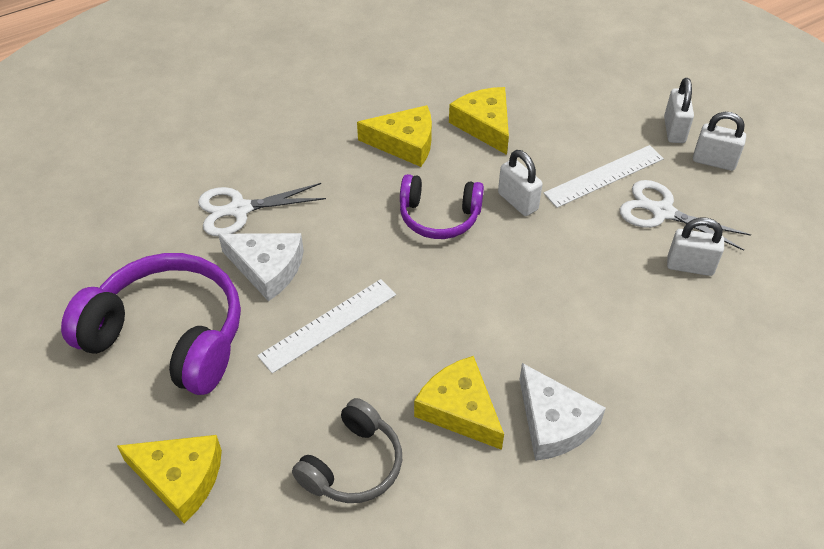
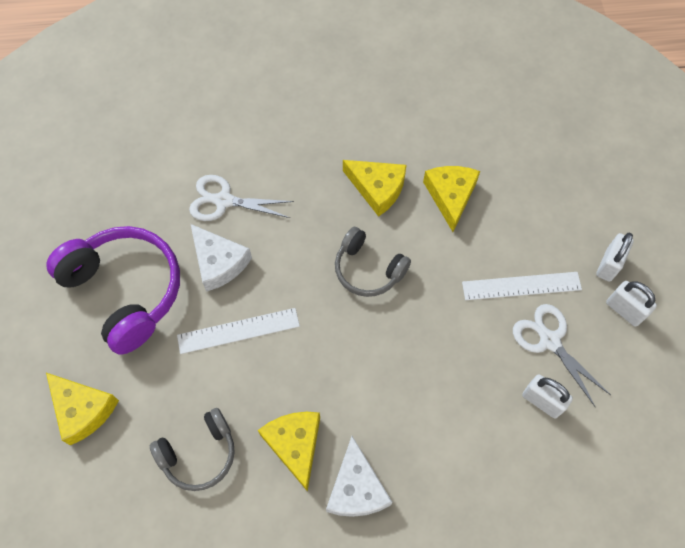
camera: 25 degrees right, 15 degrees up
purple headphones [400,174,484,239] -> grey headphones [335,227,411,297]
white padlock [498,150,543,216] -> none

